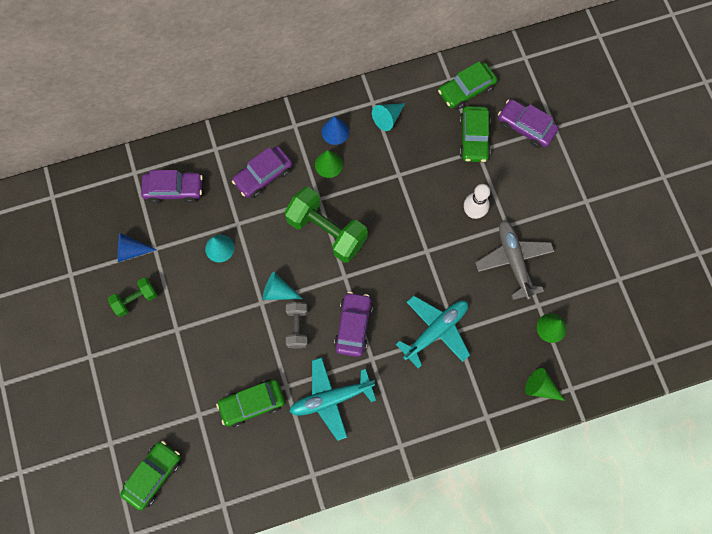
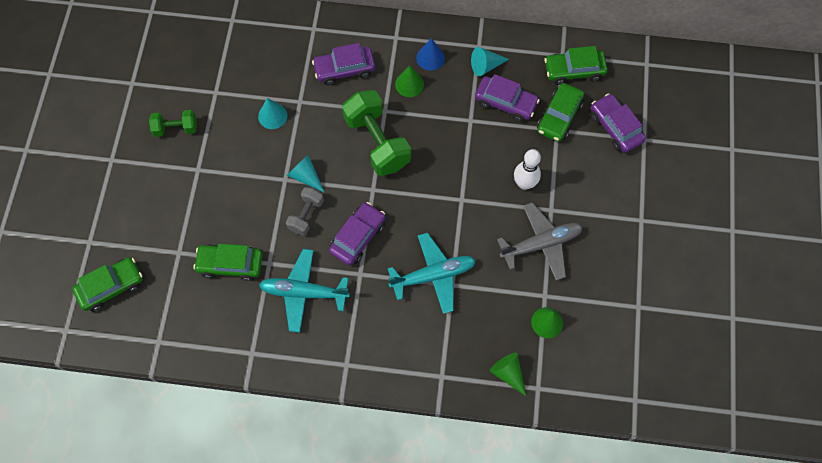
camera: 25 degrees right, 5 degrees down
blue cone [118,233,157,262] -> none
purple car [141,170,203,203] -> purple car moved to [475,74,540,122]
grey plane [475,220,554,300] -> grey plane turned 60 degrees clockwise [497,202,583,280]

